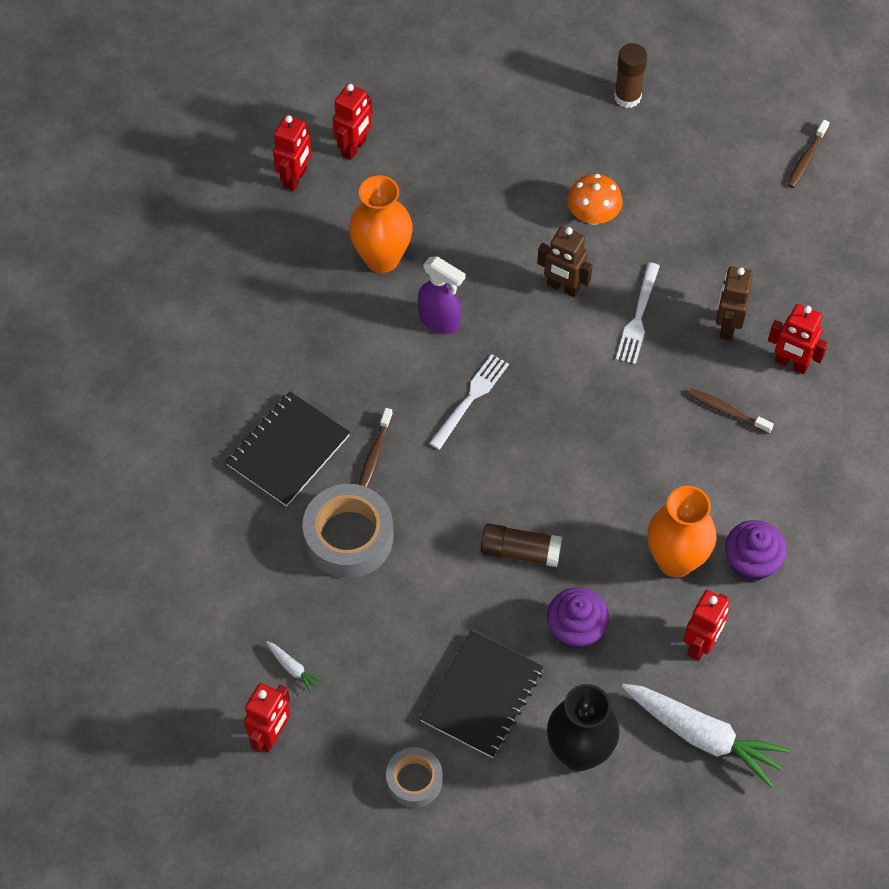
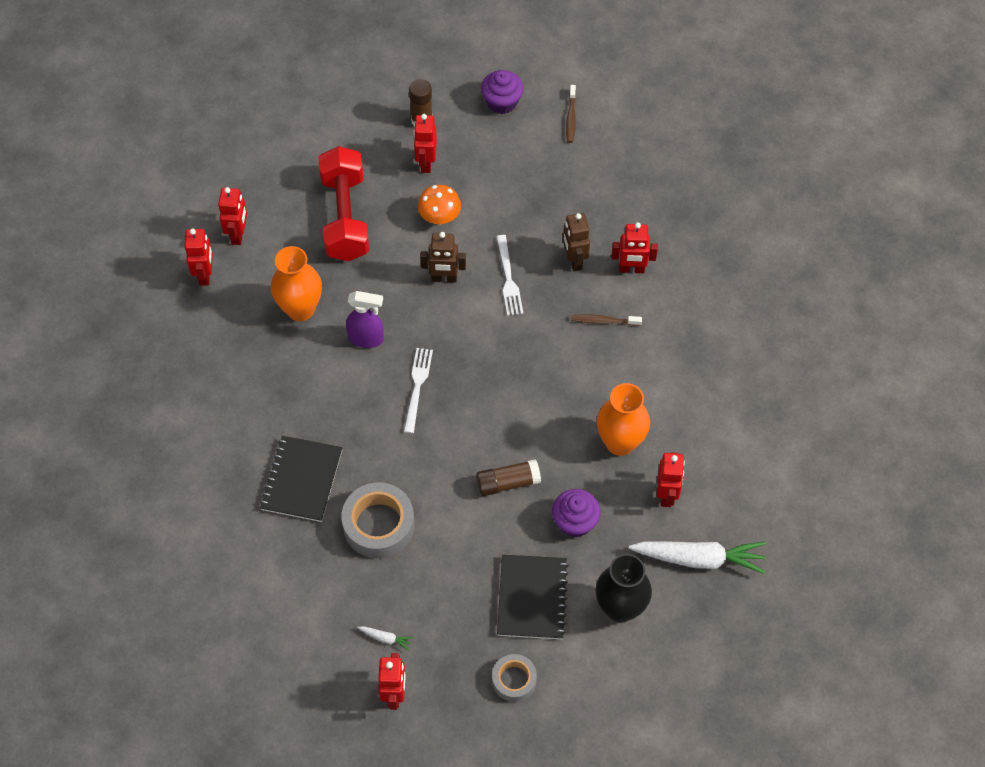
camera: 25 degrees left, 0 degrees up
brown toothbrush [359,408,393,488] -> none
purple cupcake [725,520,787,582] -> purple cupcake moved to [481,70,524,114]
none -> red dumbbell [318,146,369,261]
none -> red robot [413,114,437,173]

